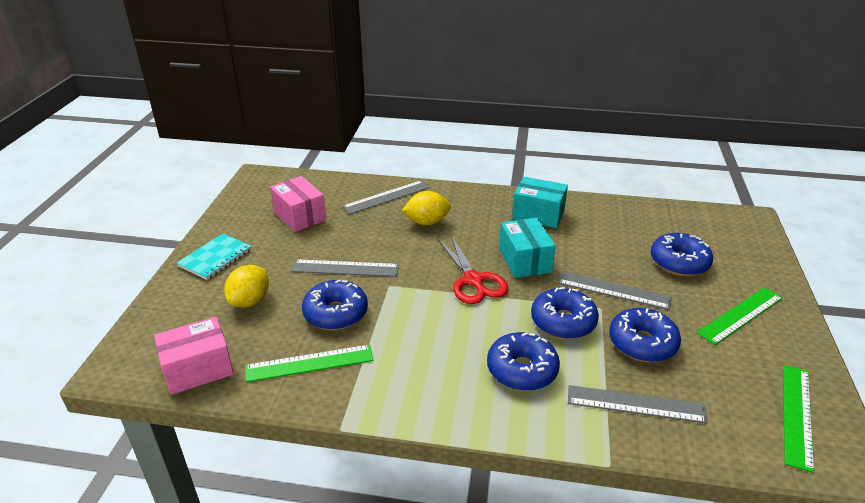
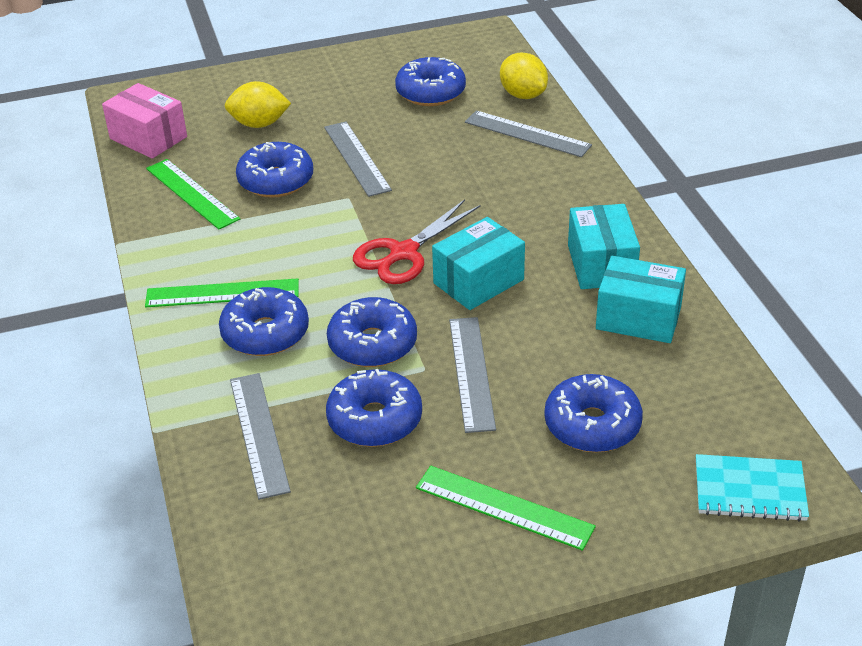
camera: 65 degrees right, 5 degrees up
turquoise notebook [177,233,252,280] -> turquoise notebook moved to [696,454,809,522]
pink box [270,176,327,232] -> blue donut [395,57,466,106]
yellow lemon [402,191,451,225] -> yellow lemon moved to [500,53,548,99]
green ruler [783,365,814,473] -> green ruler moved to [145,278,299,307]
none -> turquoise box [596,256,686,343]

